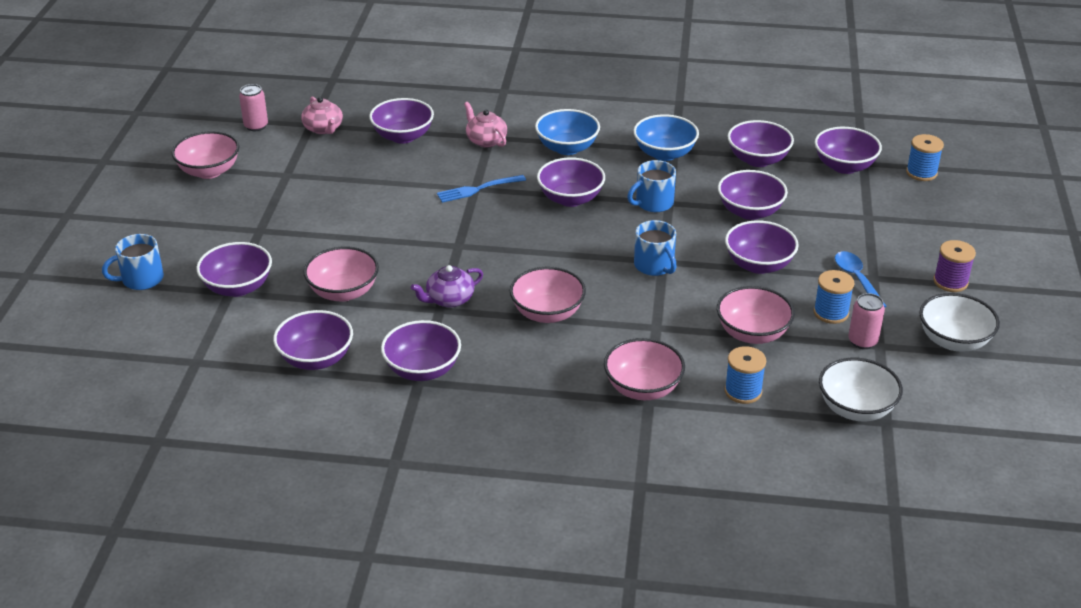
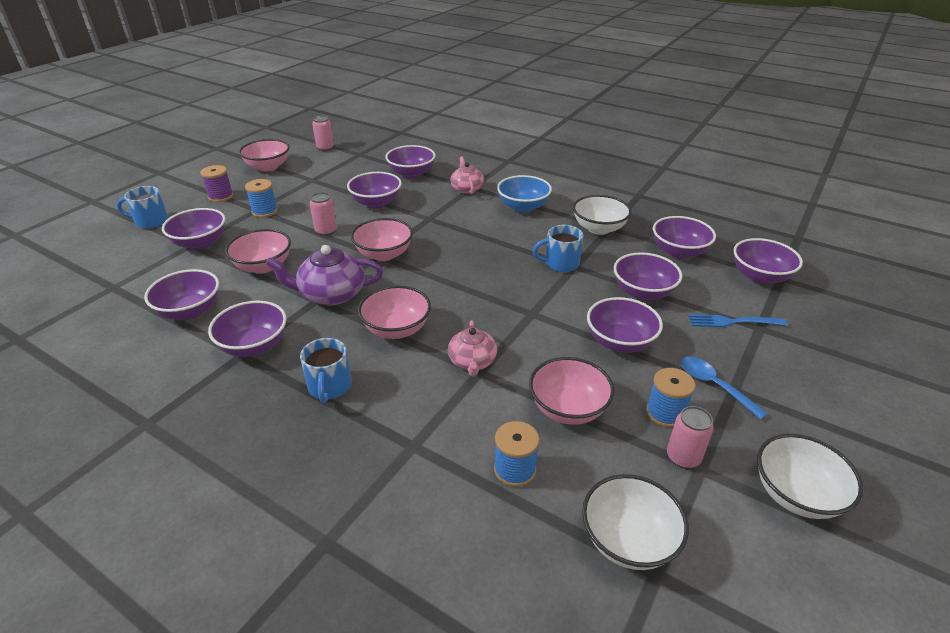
camera: 25 degrees right, 0 degrees up
pink teapot [301,97,343,134] -> pink teapot moved to [448,320,497,376]
purple teapot [411,265,483,308] -> purple teapot [266,245,383,305], size x1.55
blue fork [437,175,526,203] -> blue fork moved to [688,314,788,327]
purple bowl [537,157,605,207] -> purple bowl moved to [347,172,402,208]
pink bowl [604,338,685,400] -> pink bowl moved to [351,218,413,261]
blue bowl [633,114,699,161] -> white bowl [573,195,632,235]
blue mug [634,220,677,276] -> blue mug moved to [300,338,352,403]
blue spoon [835,251,887,308] -> blue spoon turned 45 degrees counterclockwise [681,357,768,420]
blue spool [906,134,944,181] -> blue spool moved to [245,179,278,218]
purple spool [933,240,976,292] -> purple spool moved to [200,165,234,202]
none -> pink can [310,192,337,236]

